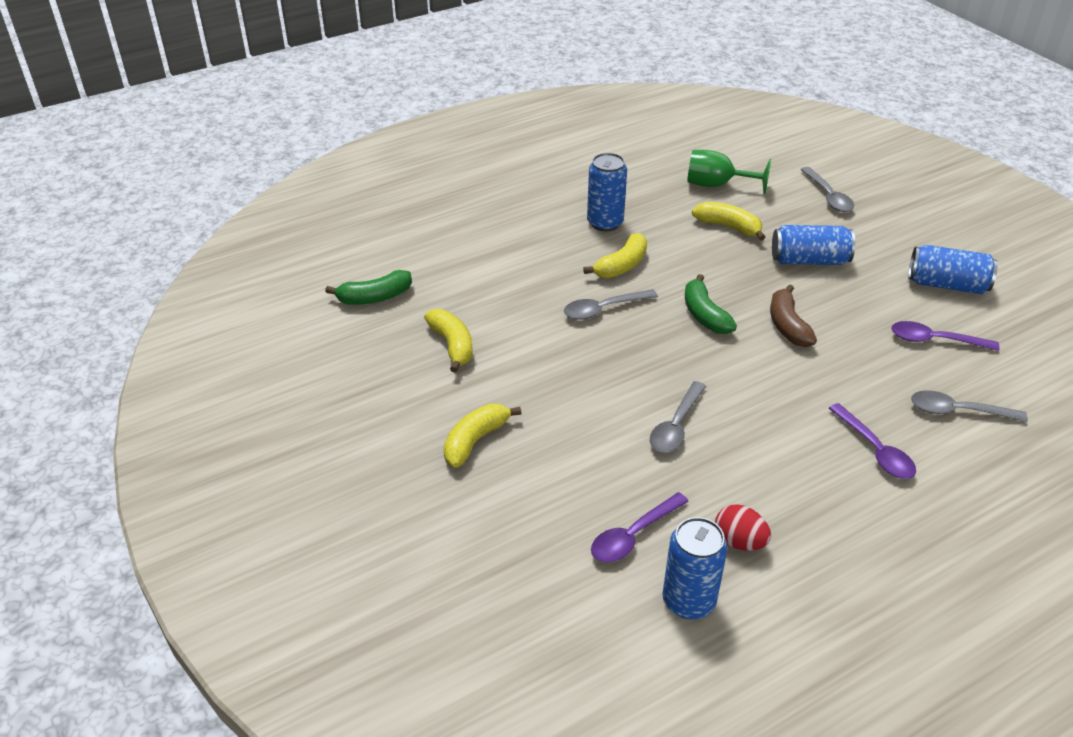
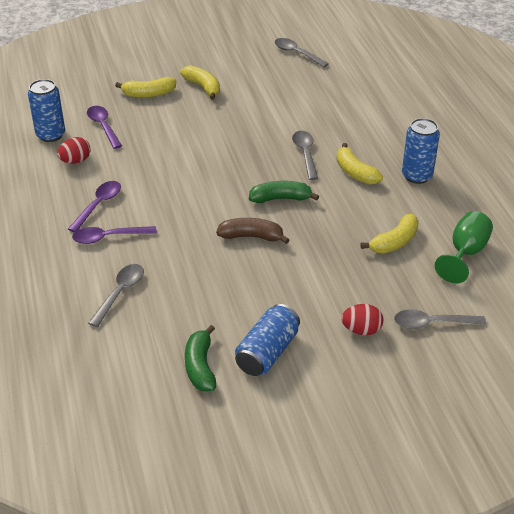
camera: 105 degrees right, 0 degrees up
green banana [325,270,412,305] -> green banana moved to [185,325,216,392]
yellow banana [424,309,473,373] -> yellow banana moved to [115,77,176,98]
grey spoon [650,381,706,453] -> grey spoon moved to [275,38,329,67]
blue can [772,225,855,265] -> none
purple spoon [891,321,999,351] -> purple spoon moved to [68,181,121,233]
none -> red egg [341,304,383,336]

